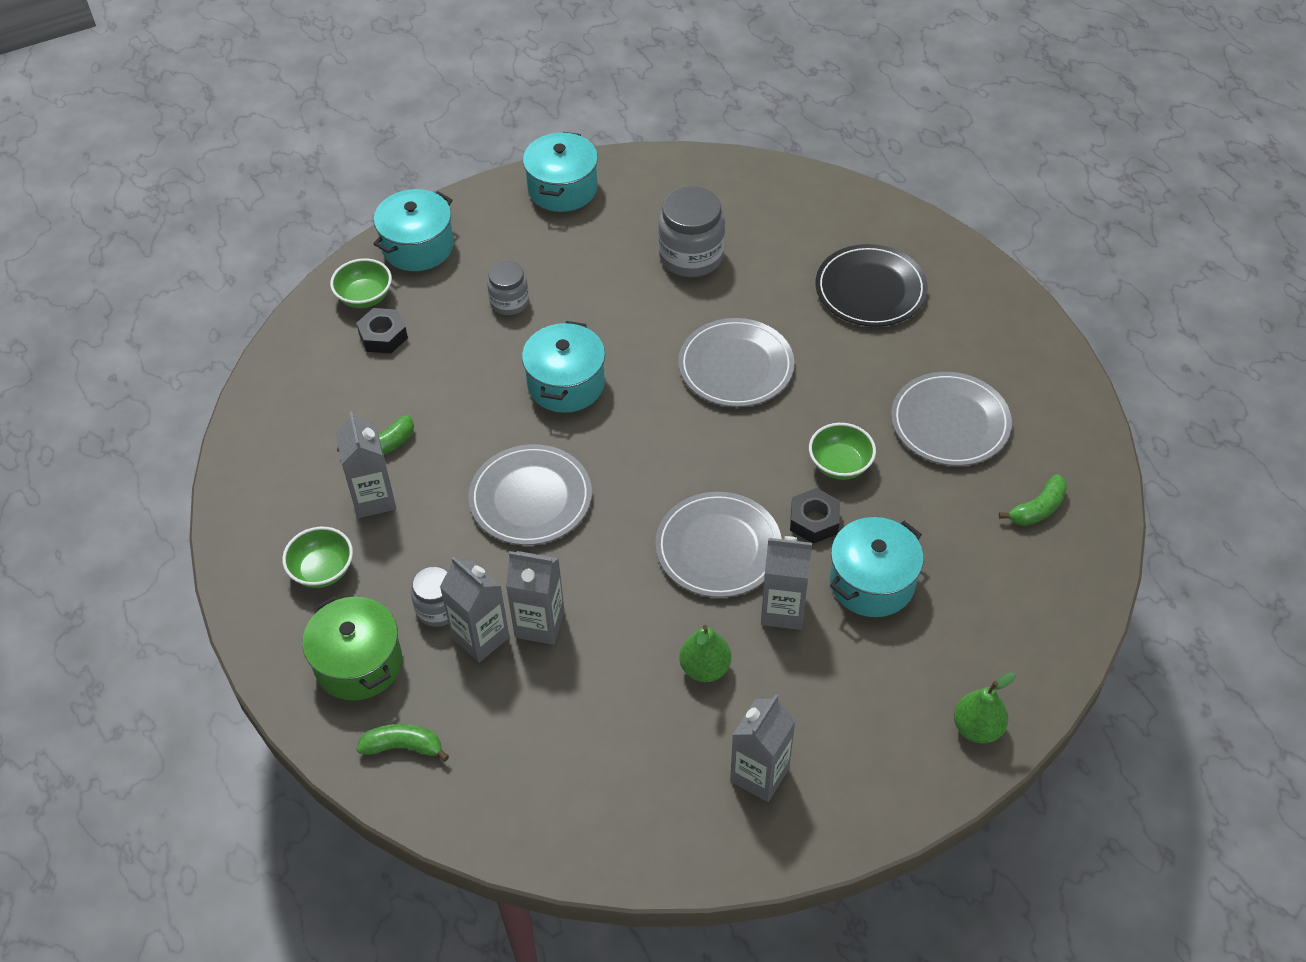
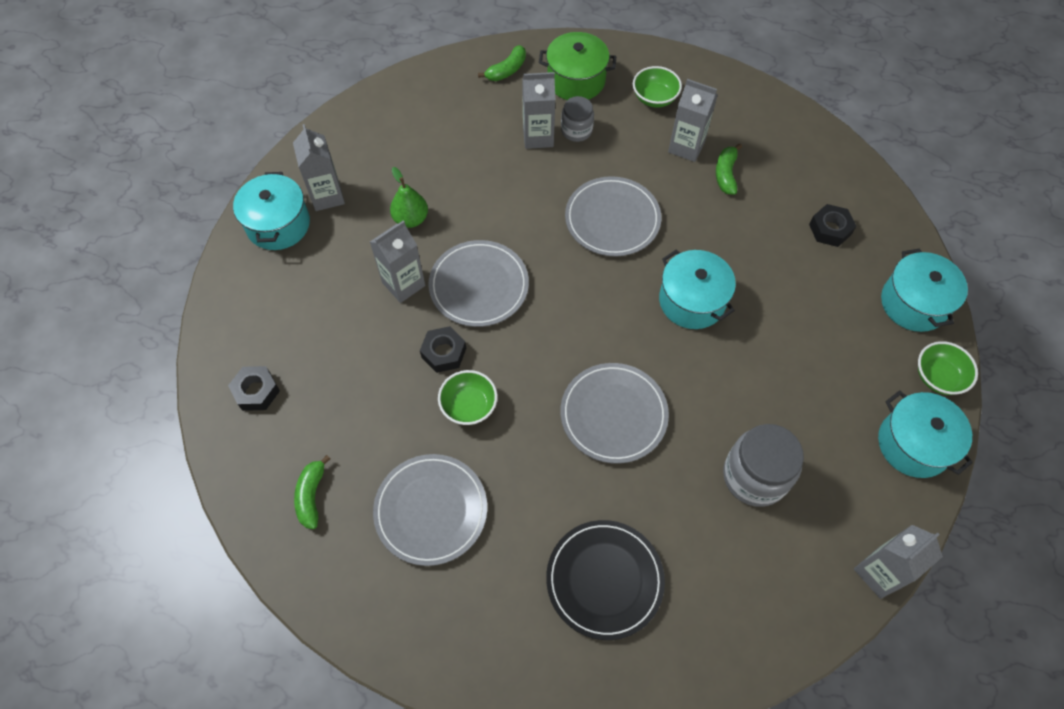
camera: 130 degrees right, 10 degrees up
green bowl [330,258,392,308] -> green bowl moved to [918,341,978,395]
grey jar [487,261,529,315] -> none
grey carton [506,551,565,645] -> grey carton moved to [854,525,943,599]
turquoise pot [830,517,924,617] -> turquoise pot moved to [233,172,310,250]
green pear [954,672,1015,743] -> none
none -> black nut [228,366,280,411]

